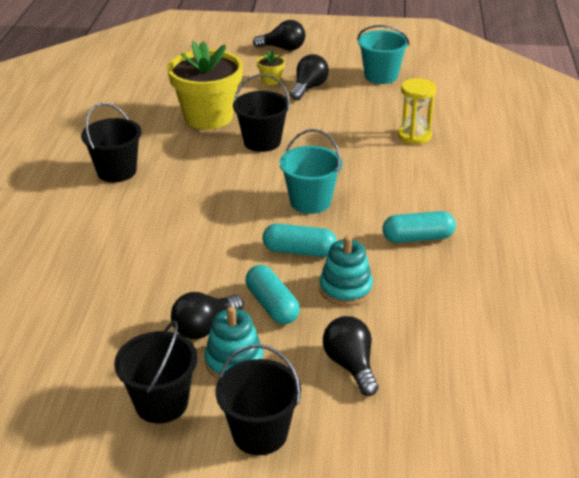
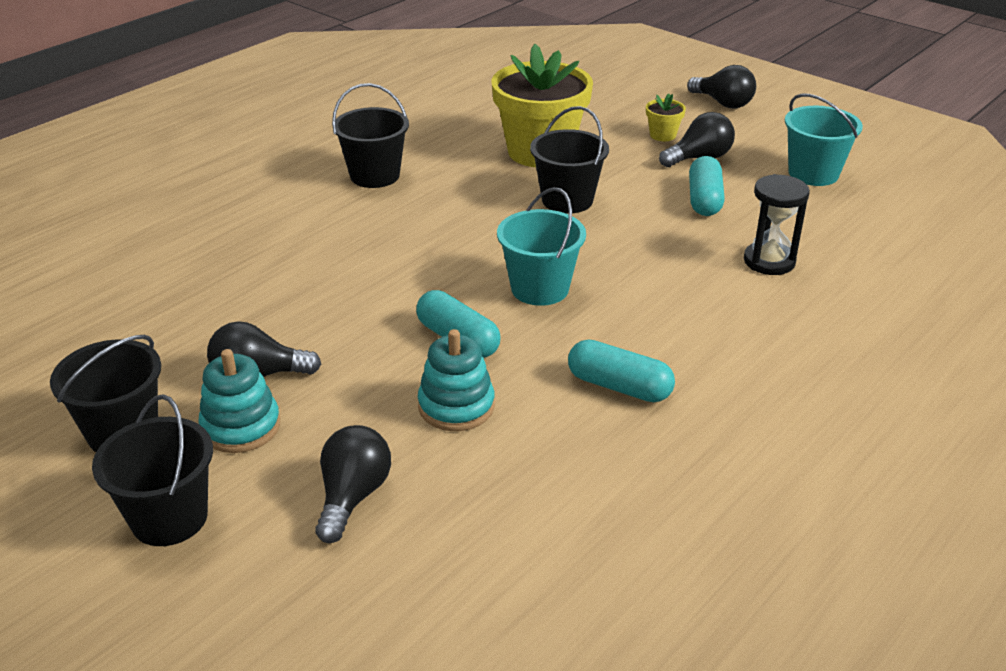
camera: 35 degrees right, 0 degrees up
turquoise capsule [246,265,300,324] -> turquoise capsule moved to [689,156,725,216]
yellow hourglass [398,78,437,145] -> black hourglass [744,174,810,275]

